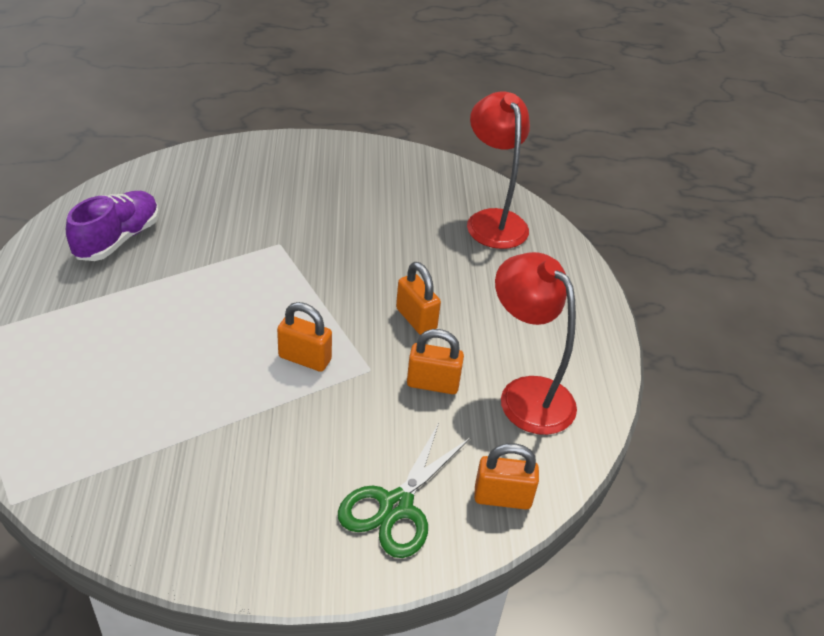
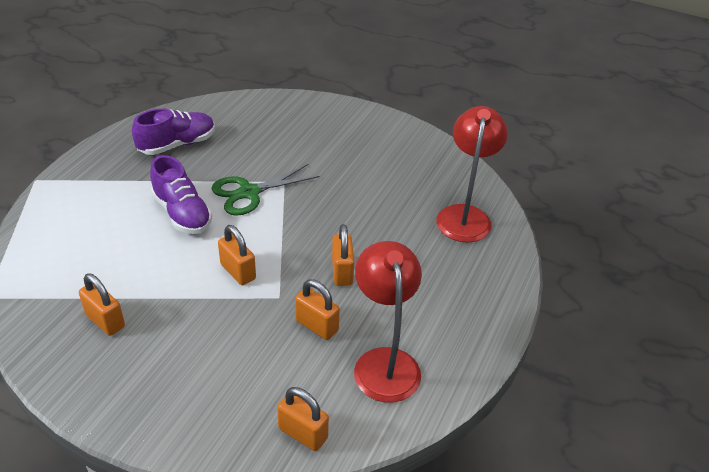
camera: 30 degrees right, 0 degrees up
green scissors [338,423,471,558] -> green scissors moved to [212,164,319,216]
none -> orange padlock [79,273,125,336]
none -> purple shoe [150,155,212,234]

